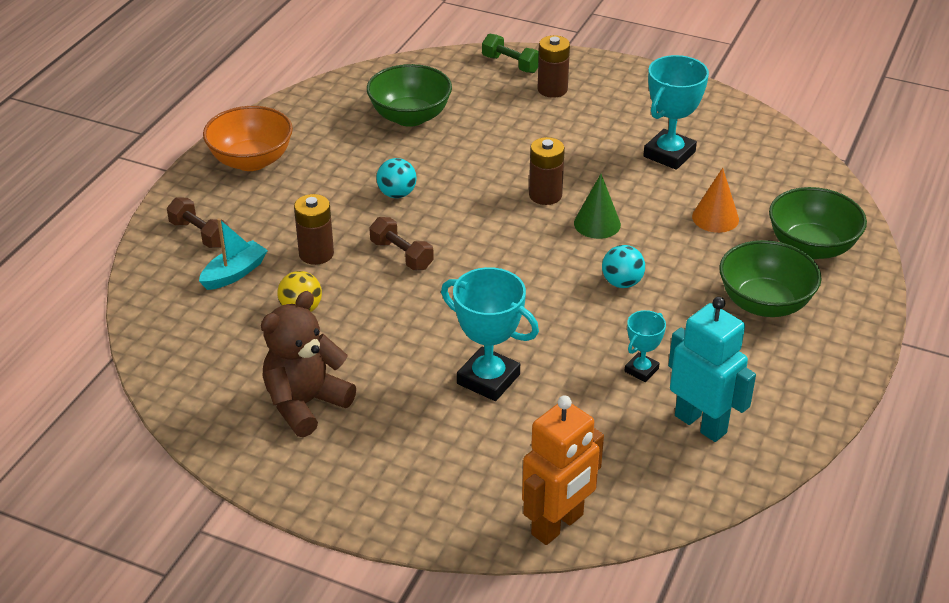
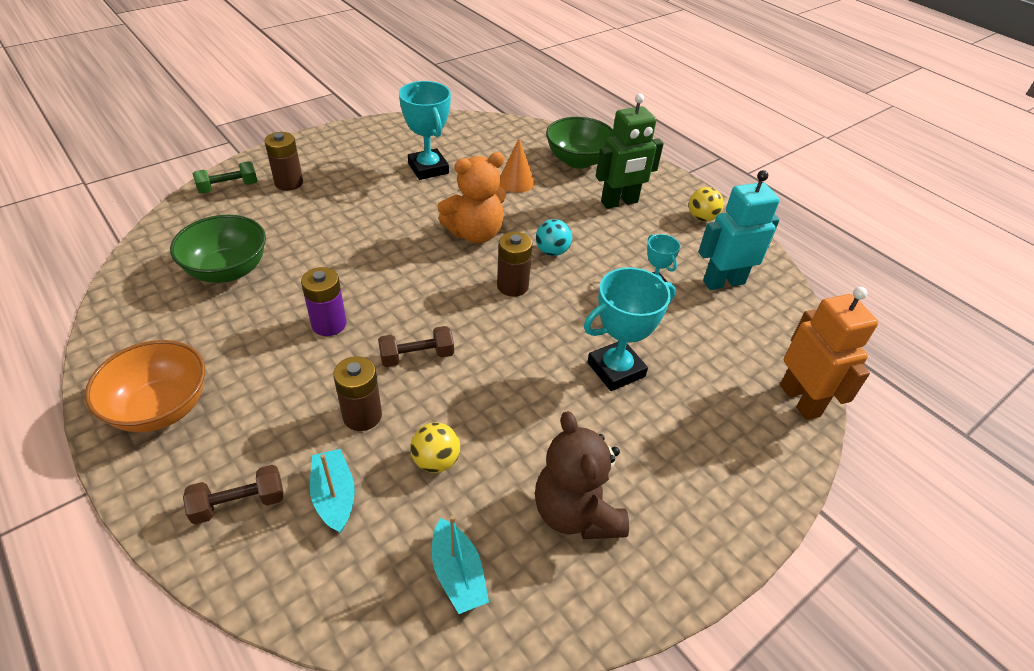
camera: 65 degrees left, 5 degrees up
turquoise ball [376,158,417,198] -> purple battery [301,267,346,336]
brown battery [529,137,565,205] -> brown battery moved to [497,232,532,297]
green cone [574,174,621,239] -> orange teddy bear [438,152,506,243]
green bowl [719,240,822,317] -> green robot [596,94,664,209]
none -> turquoise boat [432,515,489,614]
none -> yellow ball [689,187,724,222]

